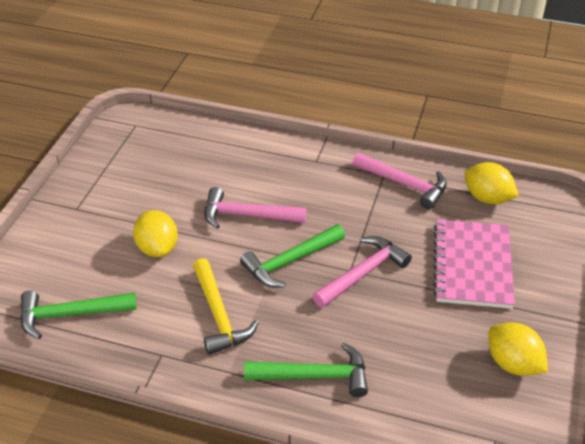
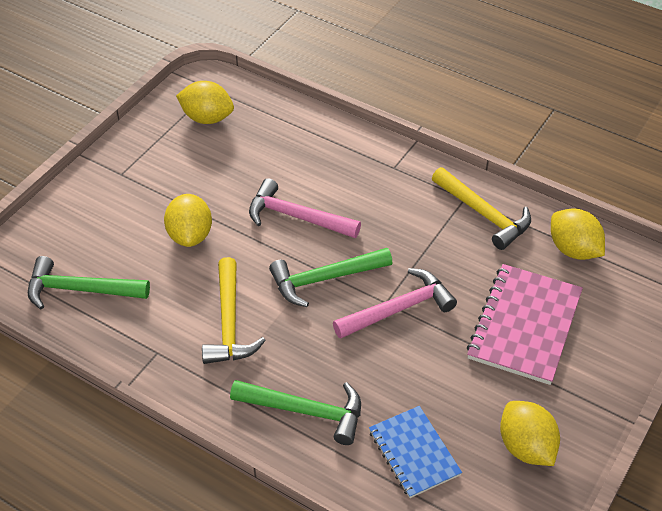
camera: 15 degrees right, 5 degrees up
pink hammer [352,152,447,209] -> yellow hammer [432,167,531,250]
none -> yellow lemon [176,81,234,124]
none -> blue notebook [369,406,462,498]

